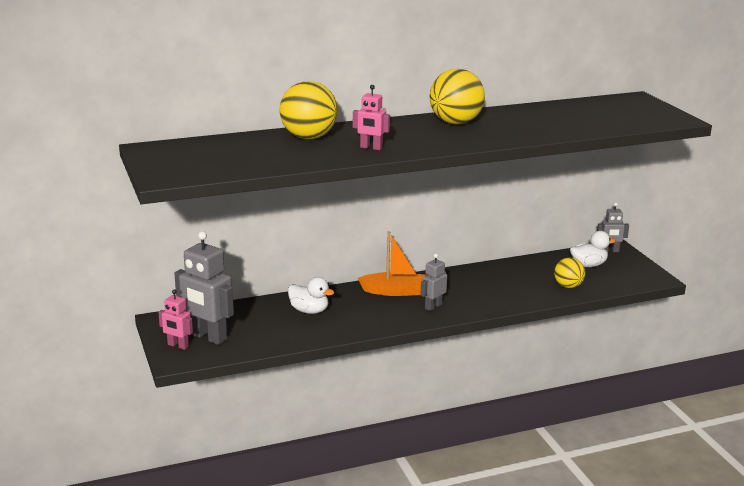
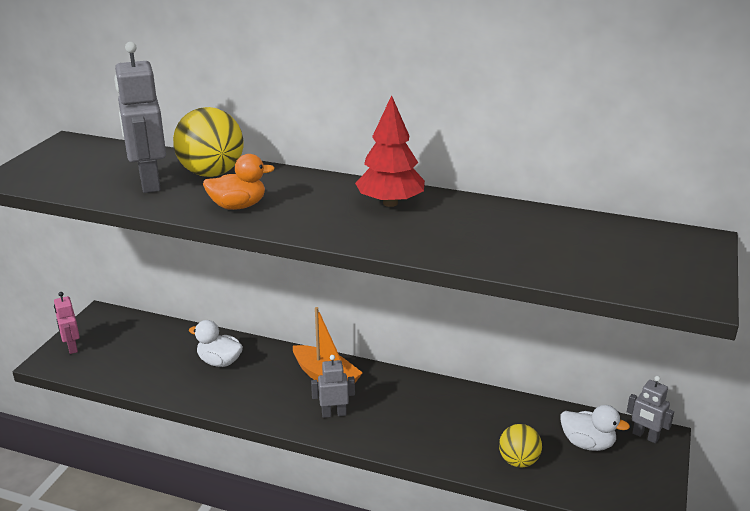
camera: 40 degrees right, 5 degrees up
grey robot [175,231,234,345] -> grey robot moved to [114,42,166,193]
white duck [288,277,334,314] -> white duck turned 135 degrees clockwise [189,320,243,367]
pink robot [353,85,390,150] -> orange duck [203,154,275,210]
yellow ball [430,69,485,124] -> red tree [355,95,425,207]

